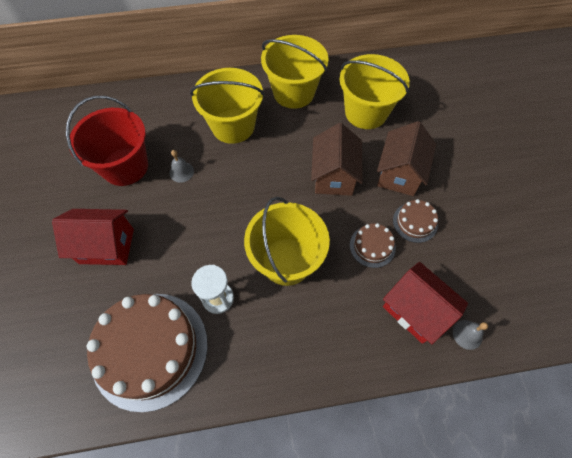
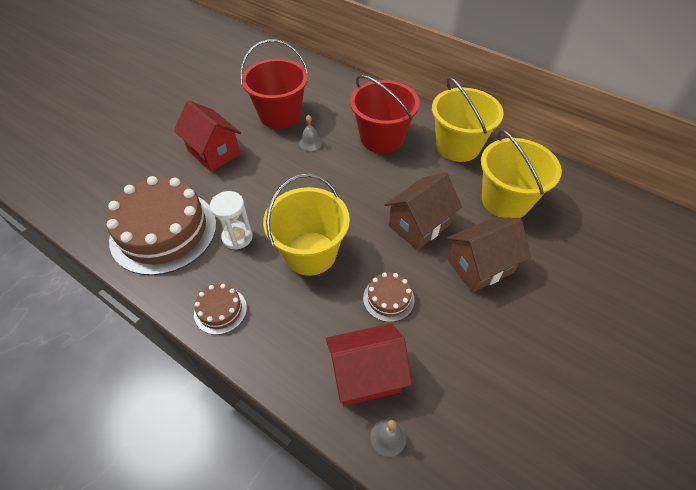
camera: 45 degrees right, 10 degrees down
yellow bucket [190,68,264,144] -> red bucket [350,75,420,153]
red house [383,262,468,344] -> red house turned 75 degrees clockwise [326,323,412,406]
brown cake [393,199,438,243] -> brown cake moved to [194,284,247,335]

